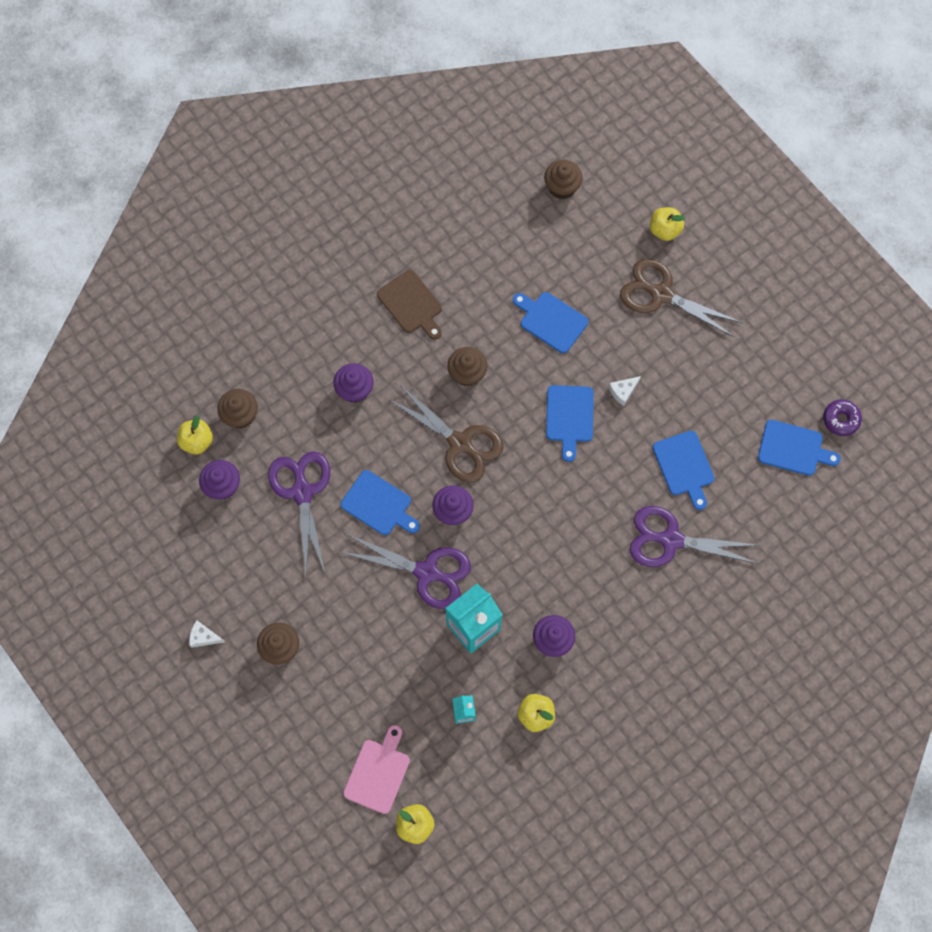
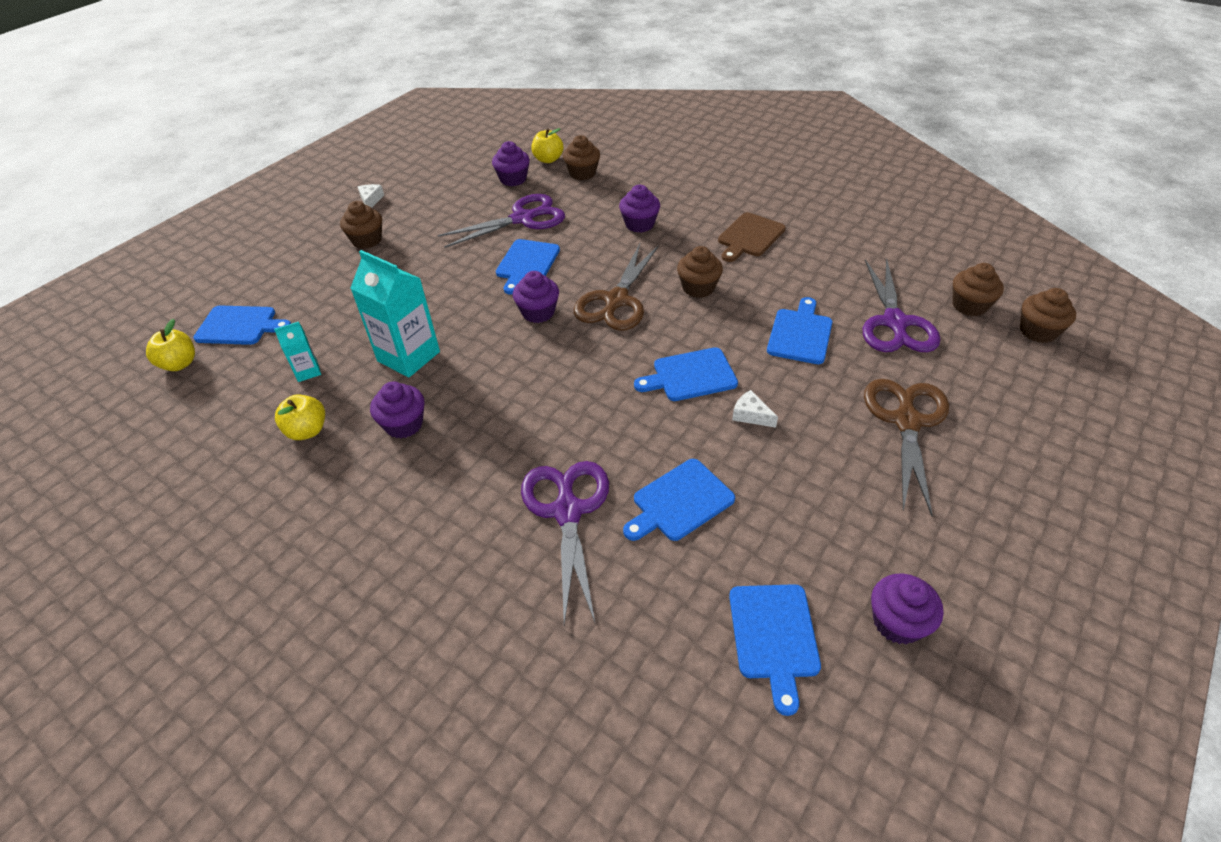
camera: 75 degrees right, 25 degrees down
purple scissors [340,534,471,609] -> purple scissors moved to [863,258,940,352]
pink cutting board [343,725,410,814] -> blue cutting board [193,305,291,345]
yellow apple [650,207,685,241] -> none
purple donut [823,400,862,436] -> none
none -> purple cupcake [871,574,943,644]
none -> brown cupcake [1020,288,1076,343]

